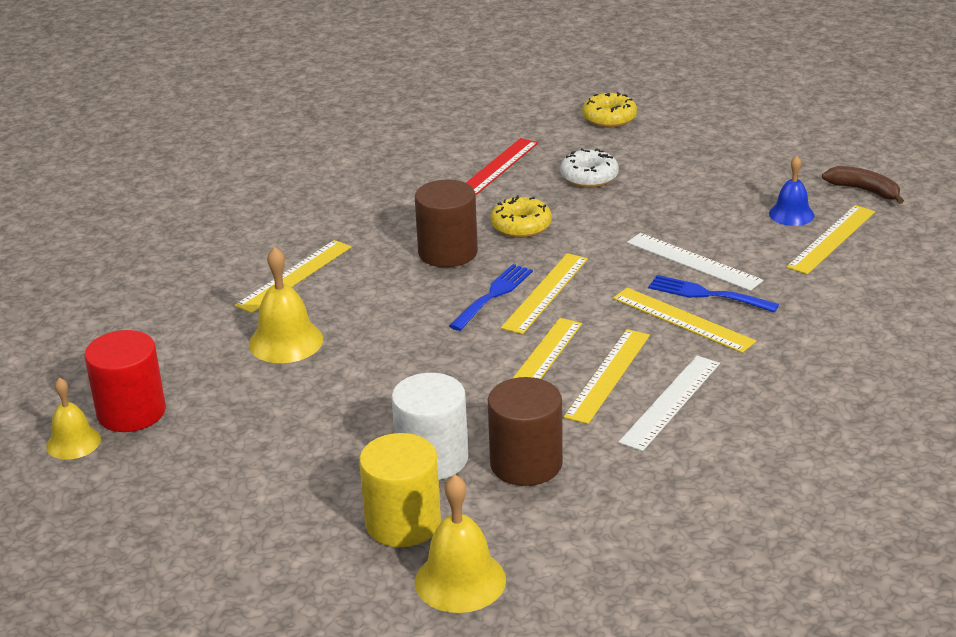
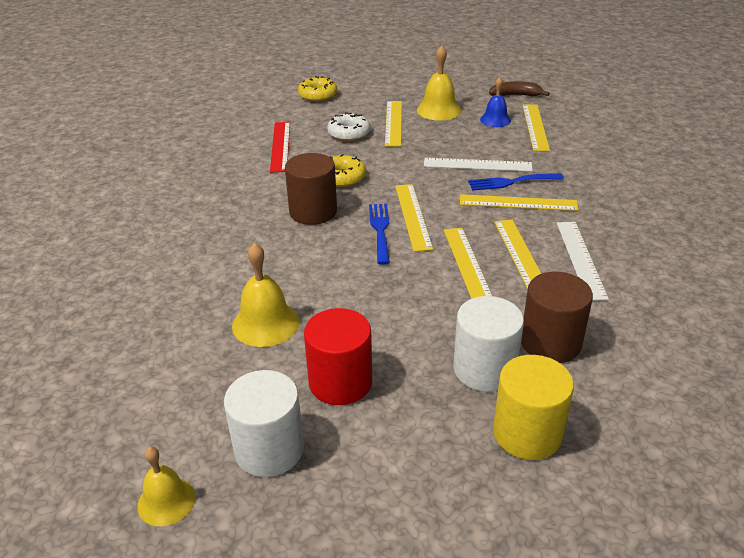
camera: 35 degrees left, 5 degrees up
red cylinder [84,330,166,432] -> red cylinder moved to [304,308,372,405]
yellow ruler [235,240,351,313] -> yellow ruler moved to [385,101,402,147]
yellow bell [415,474,506,613] -> yellow bell moved to [417,45,462,121]
none -> white cylinder [224,370,304,477]

